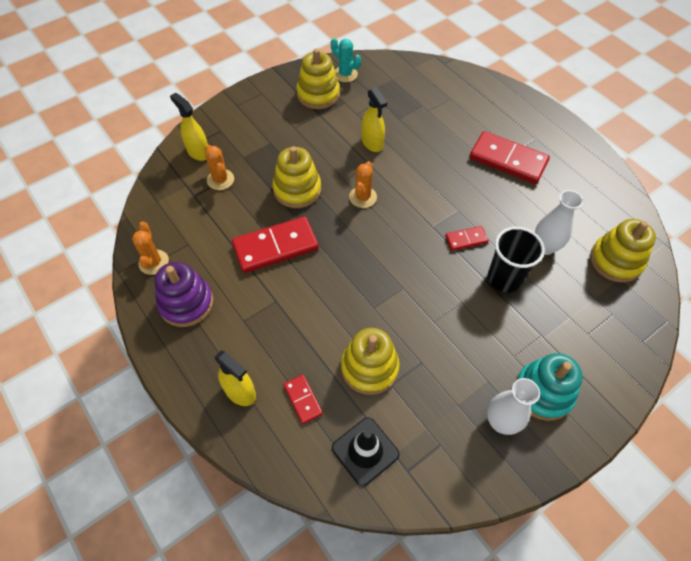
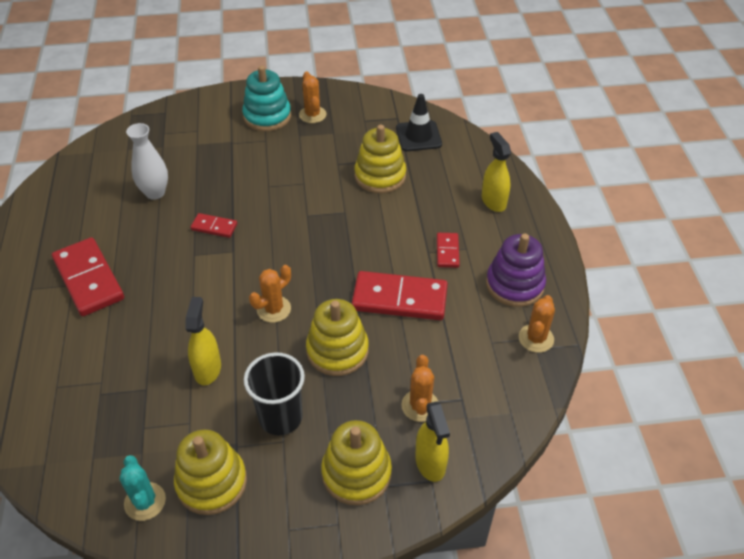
camera: 150 degrees left, 10 degrees down
red domino [283,375,323,424] -> red domino moved to [437,233,460,268]
white vase [487,378,540,435] -> orange cactus [299,72,326,123]
black cup [488,227,545,292] -> black cup moved to [244,352,305,435]
yellow stacking toy [590,219,656,283] -> yellow stacking toy moved to [321,420,392,505]

